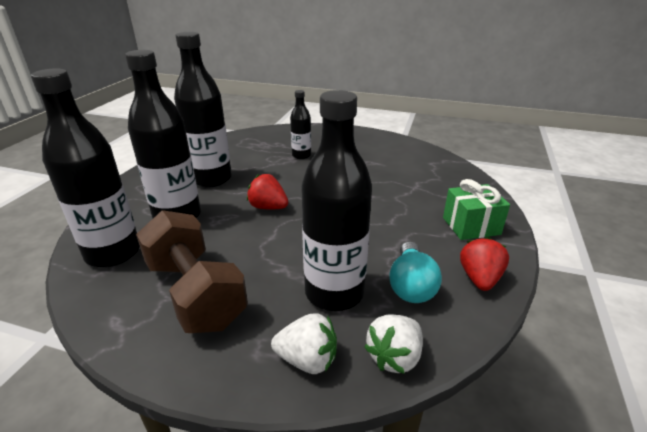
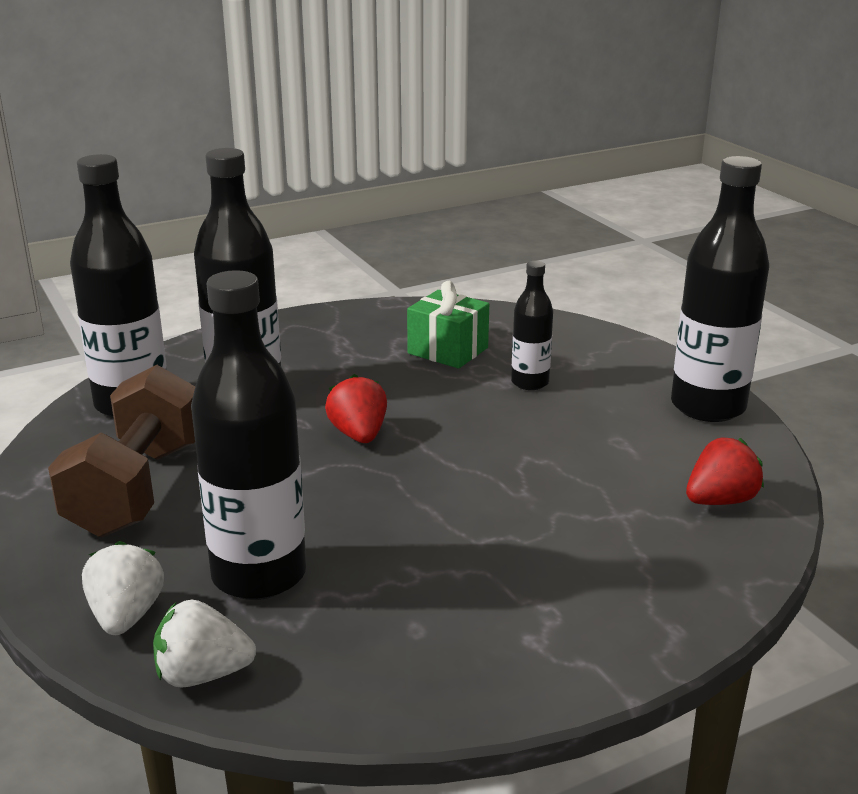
camera: 45 degrees right, 5 degrees down
black bottle [174,32,232,188] -> black bottle moved to [671,156,769,422]
white strawberry [271,313,337,374] -> white strawberry turned 150 degrees counterclockwise [82,541,164,635]
turquoise light bulb [389,242,442,303] -> none
green gift [443,179,510,240] -> green gift moved to [407,281,489,369]
red strawberry [460,237,509,291] -> red strawberry moved to [686,437,764,505]

